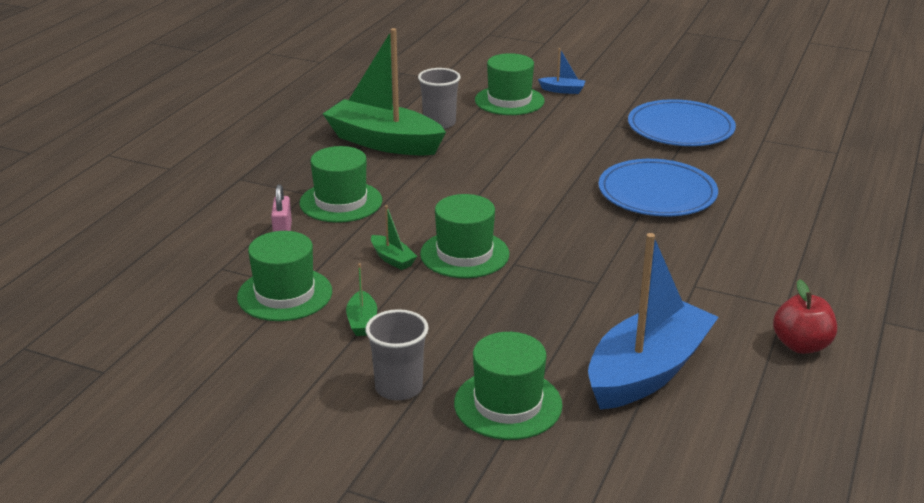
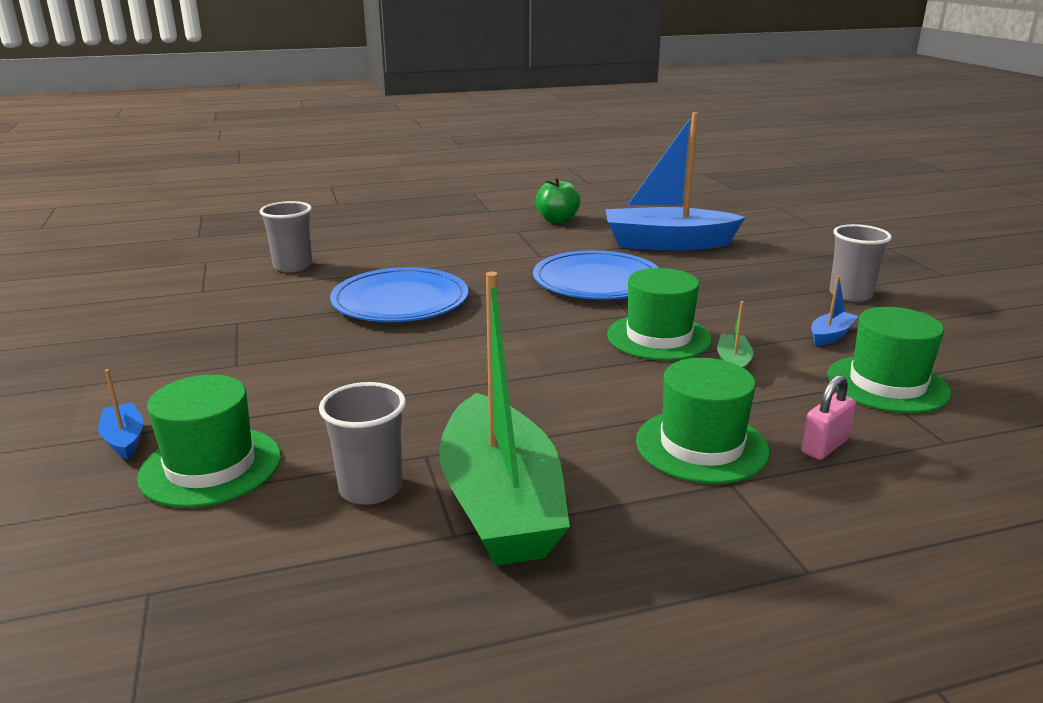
camera: 130 degrees left, 5 degrees down
green boat [346,263,377,336] -> blue boat [811,275,858,346]
green hat [454,332,563,440] -> none
blue plate [628,99,736,146] -> blue plate moved to [533,250,659,300]
red apple [773,279,837,354] -> green apple [535,177,581,224]
none -> grey cup [260,201,312,272]

